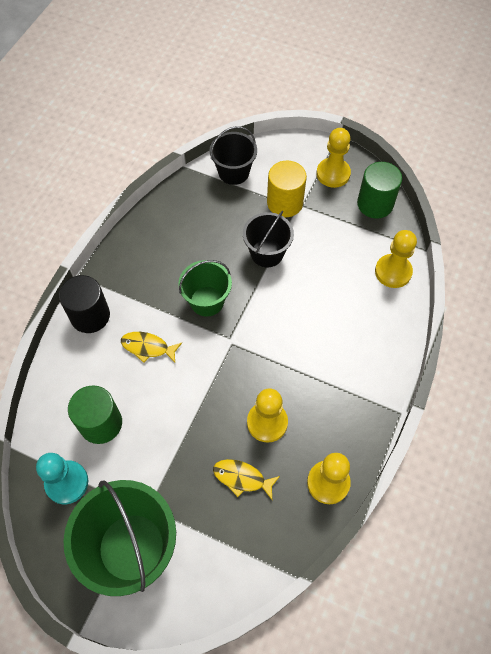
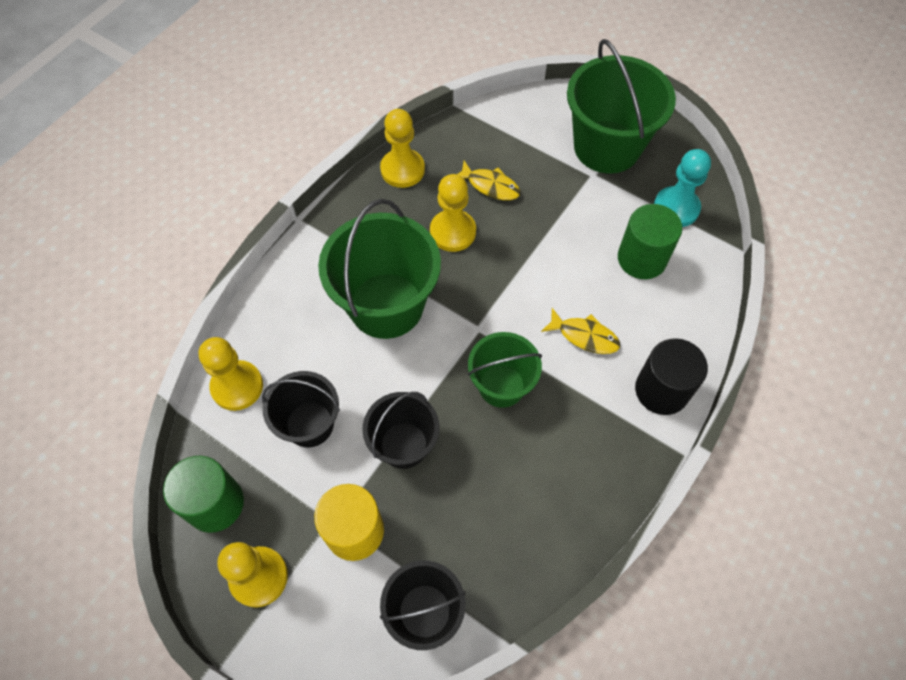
camera: 170 degrees left, 0 degrees up
none -> black bucket [262,371,340,447]
none -> green bucket [318,199,441,339]

